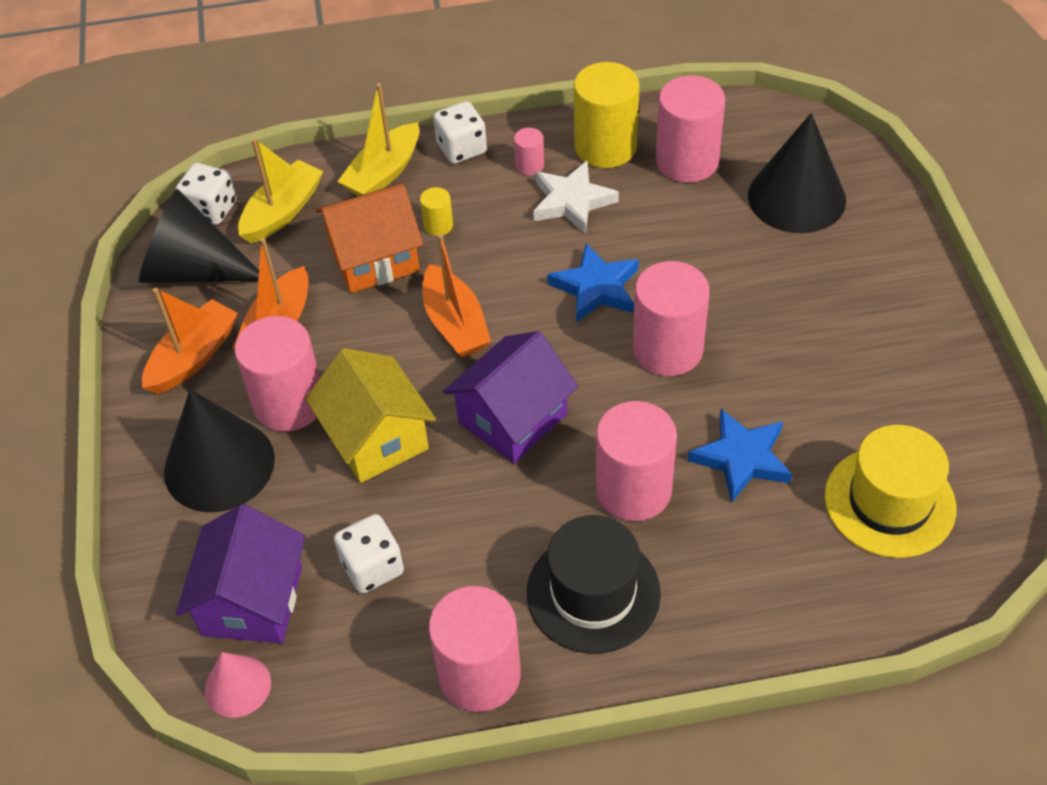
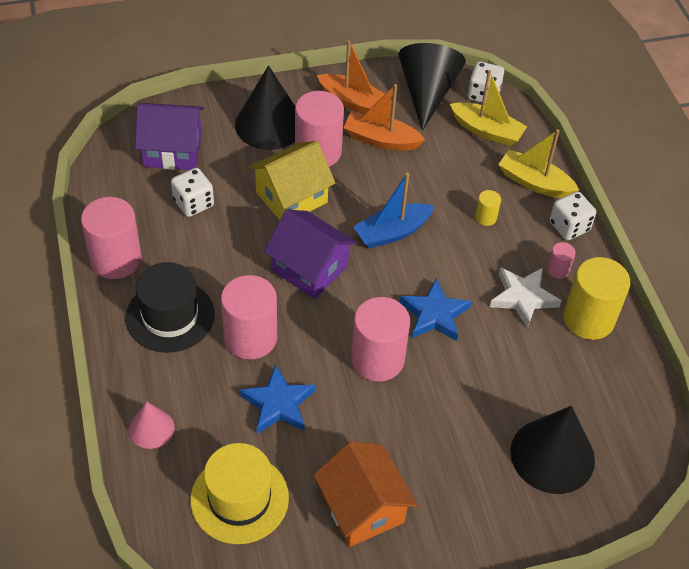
camera: 80 degrees right, 0 degrees up
pink cone [205,652,271,718] -> pink cone moved to [129,402,174,449]
orange house [315,184,423,293] -> orange house moved to [313,441,417,547]
orange boat [422,234,491,357] -> blue boat [353,173,434,248]
pink cylinder [656,75,725,183] -> none

